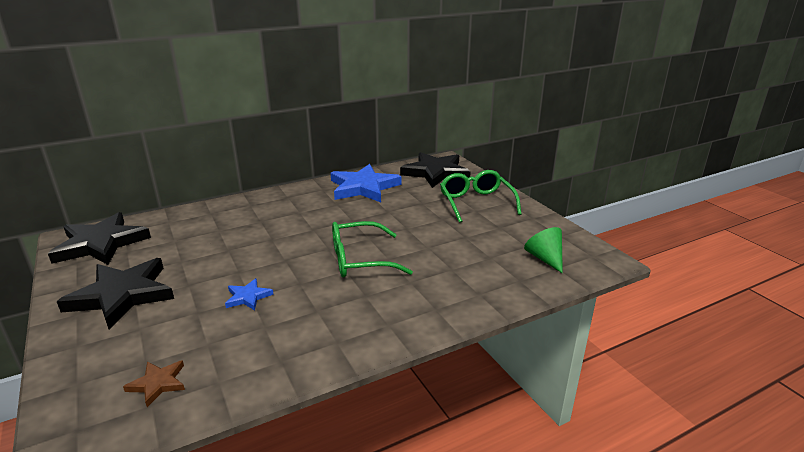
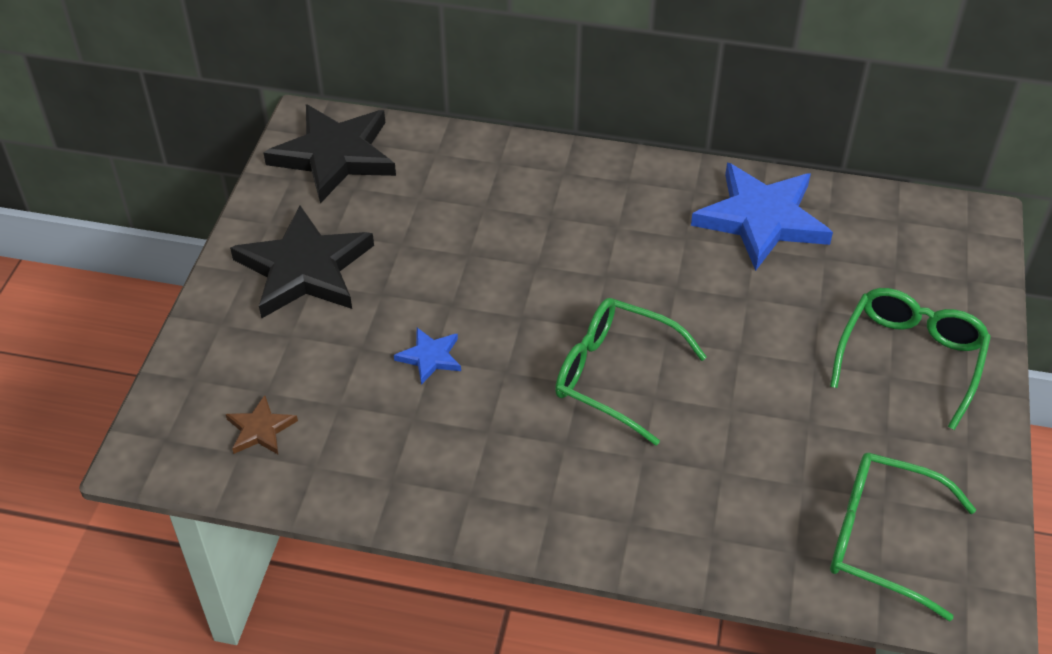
camera: 40 degrees right, 20 degrees up
black star [400,152,471,188] -> none
green cone [524,227,563,273] -> green glasses [830,453,976,621]

